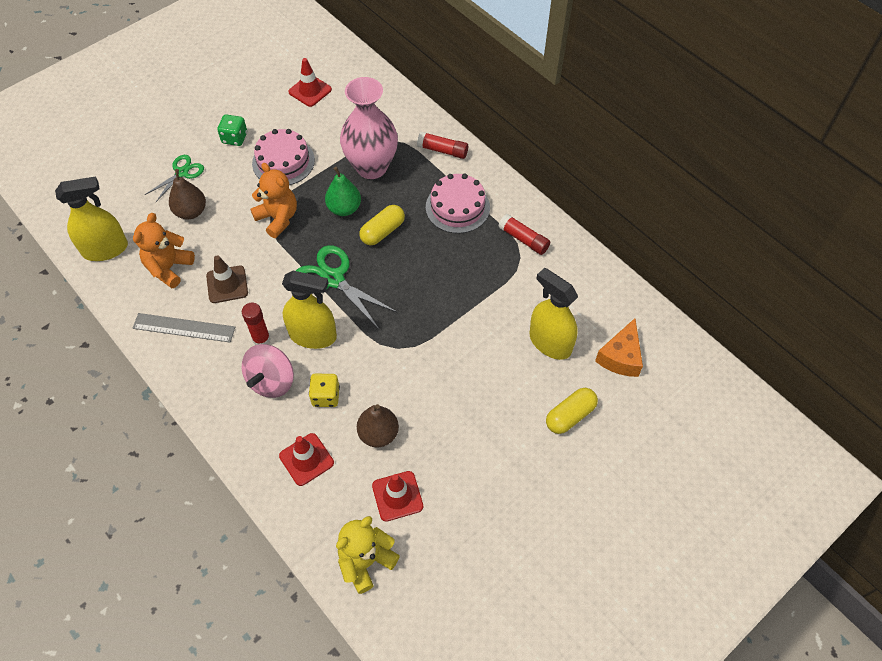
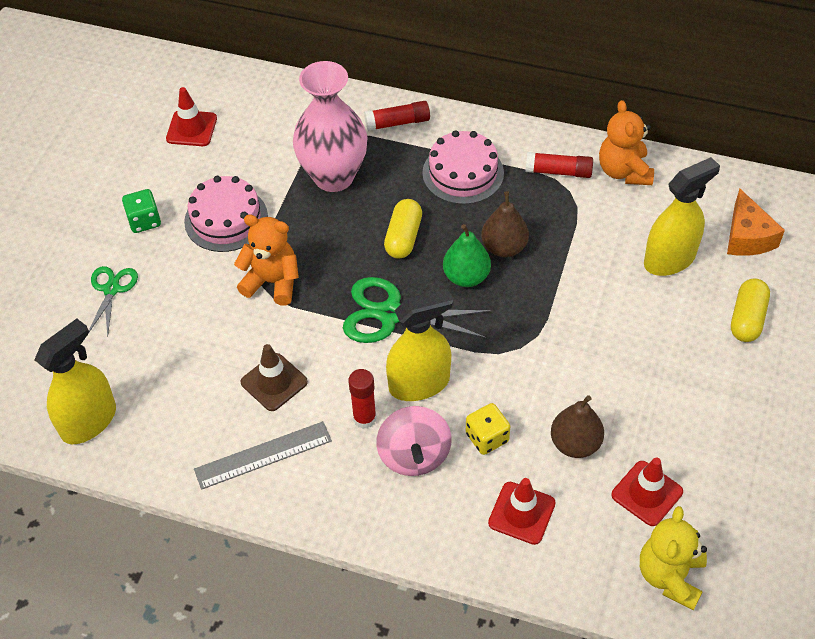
camera: 30 degrees left, 5 degrees down
orange teddy bear [133,213,195,288] -> orange teddy bear moved to [599,100,654,185]
brown pear [169,169,206,219] -> brown pear moved to [481,191,529,257]
green pear [325,167,361,216] -> green pear moved to [443,224,491,287]
yellow spray bottle [530,268,578,360] -> yellow spray bottle turned 135 degrees clockwise [644,157,720,276]

